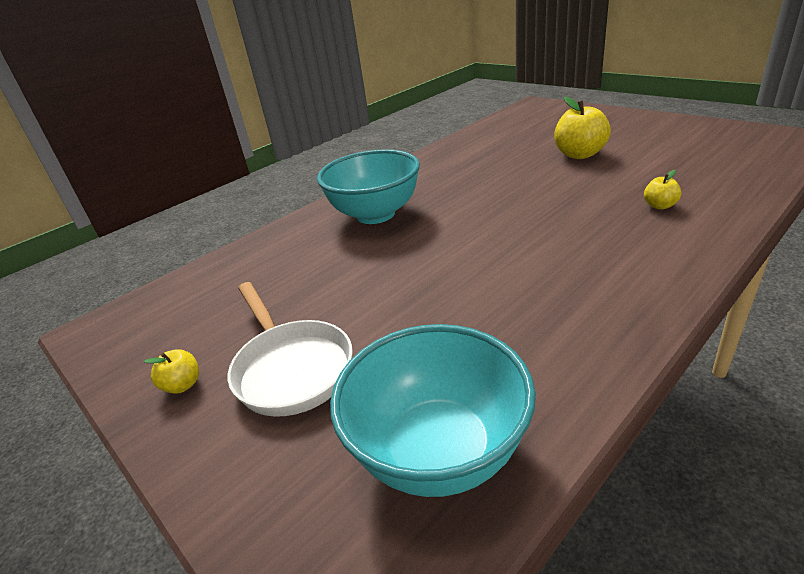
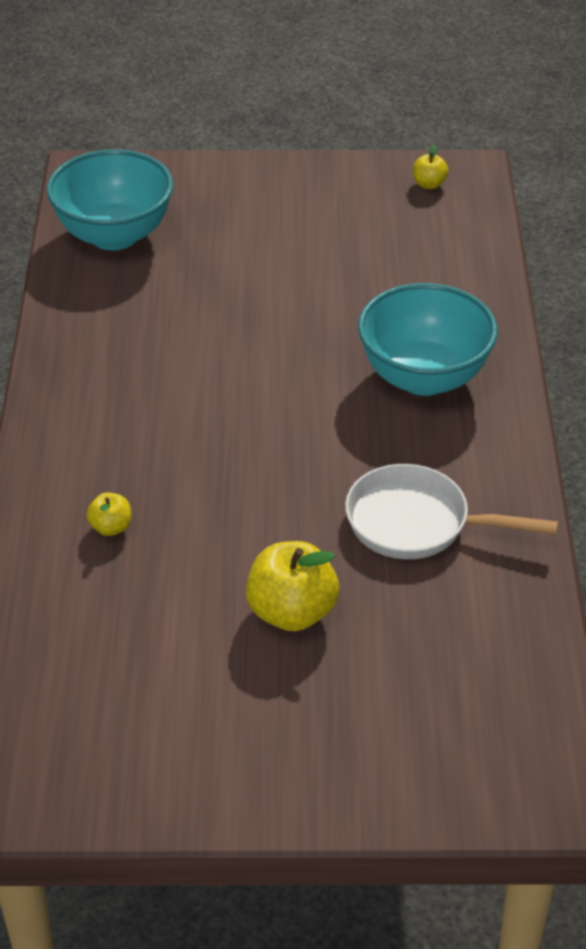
camera: 130 degrees right, 10 degrees up
yellow apple [144,349,199,394] -> yellow apple moved to [413,145,448,189]
white pan [228,282,353,417] -> white pan moved to [345,464,558,559]

